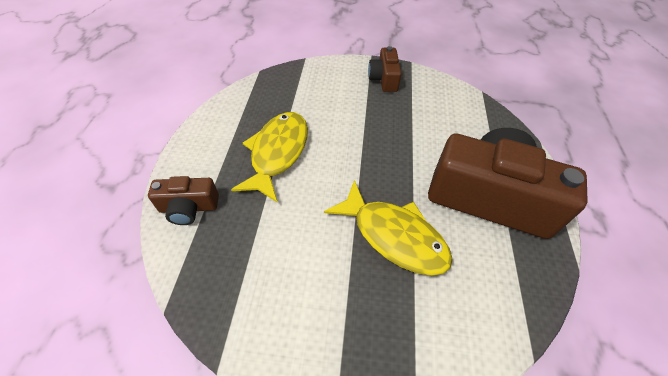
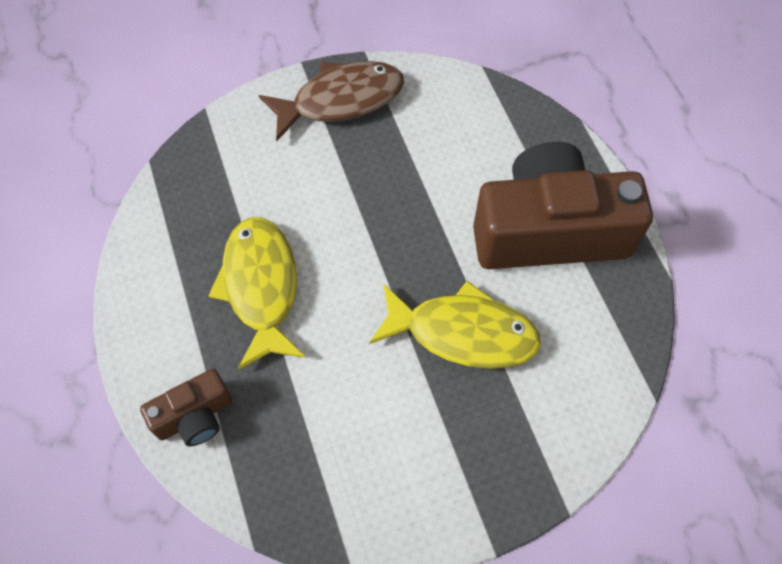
camera: 25 degrees left, 10 degrees up
brown camera [368,46,401,92] -> brown fish [259,61,404,141]

